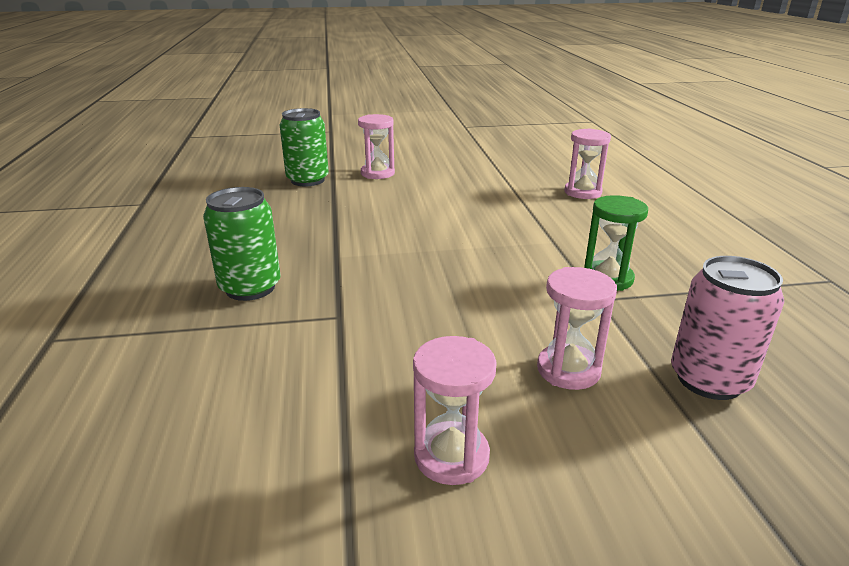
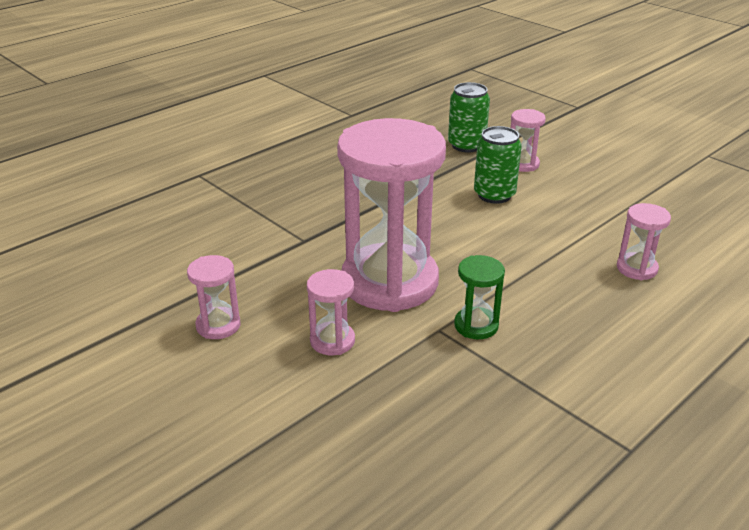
camera: 55 degrees right, 5 degrees up
green can [203,187,281,301] -> green can moved to [474,126,522,204]
pink can [671,256,784,400] -> none
none -> pink hourglass [337,118,446,312]

